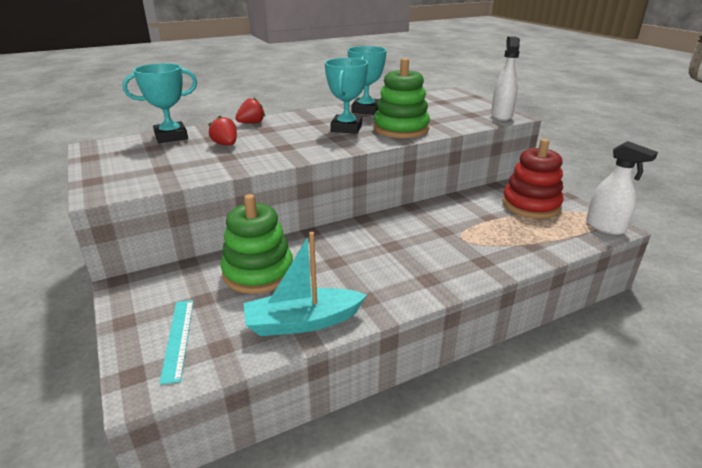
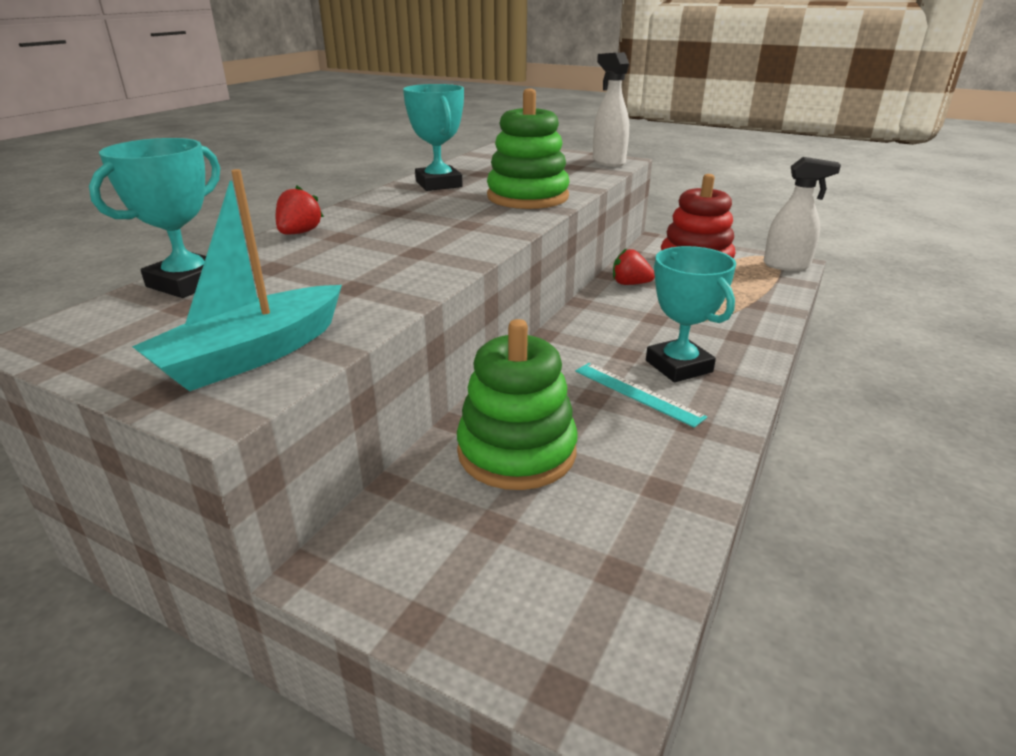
camera: 35 degrees left, 0 degrees up
turquoise ruler [159,300,194,385] -> turquoise ruler moved to [575,363,707,428]
red strawberry [208,116,237,145] -> red strawberry moved to [613,248,655,285]
turquoise boat [244,232,367,336] -> turquoise boat moved to [132,169,342,391]
turquoise trophy [325,58,368,134] -> turquoise trophy moved to [646,246,736,382]

